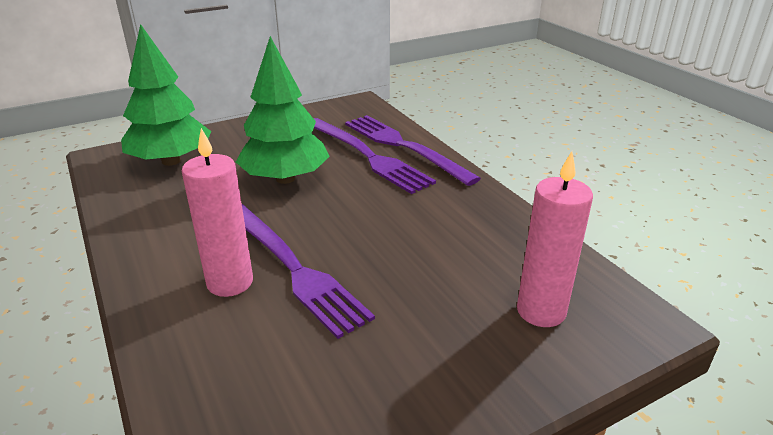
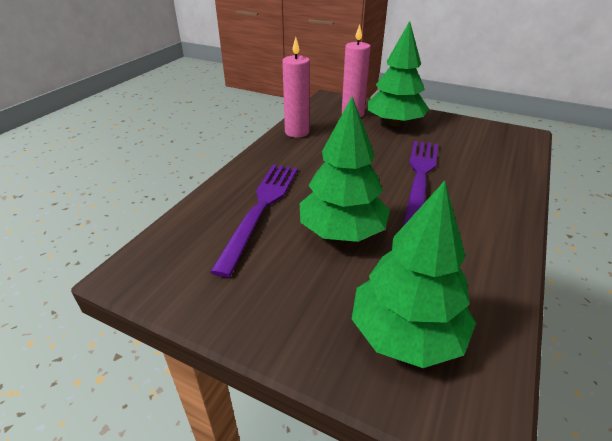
camera: 125 degrees left, 5 degrees up
pink candle [182,128,253,297] -> pink candle moved to [282,37,310,138]
purple fork [345,115,481,186] -> none
none -> green tree [368,21,429,127]

